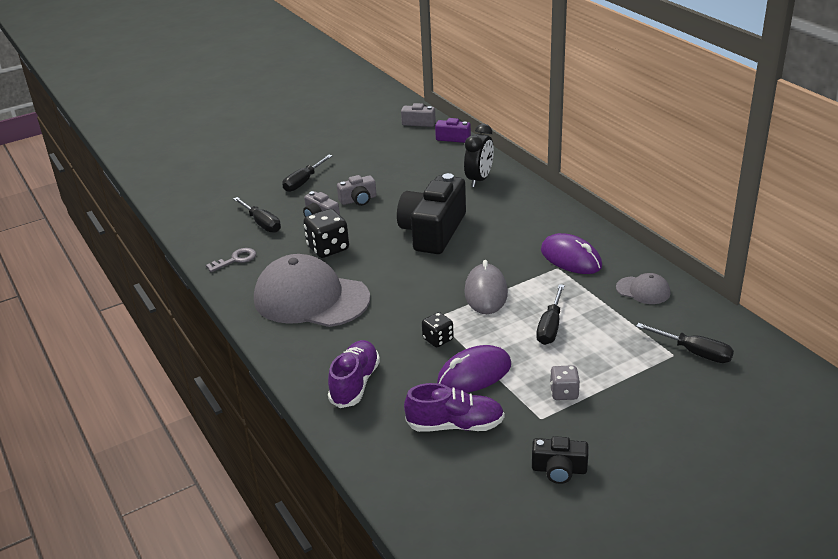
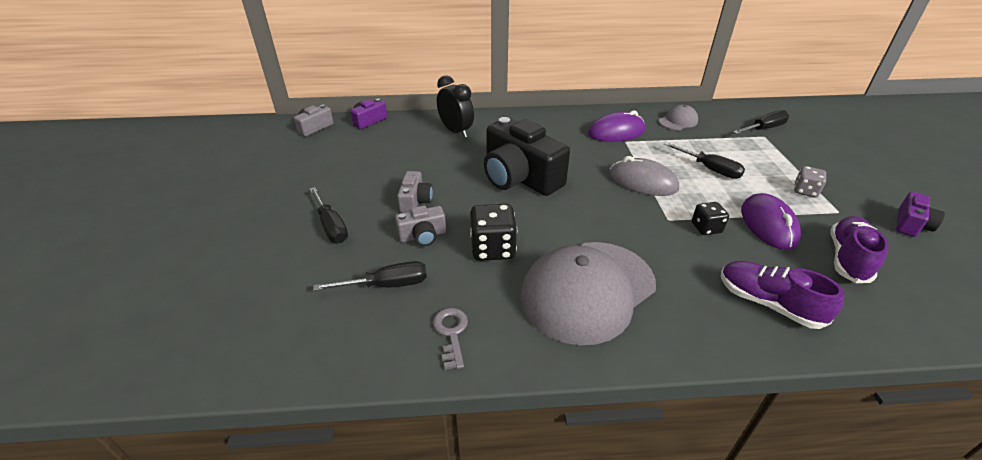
camera: 65 degrees left, 5 degrees up
black camera [532,436,588,484] -> purple camera [896,192,945,237]

